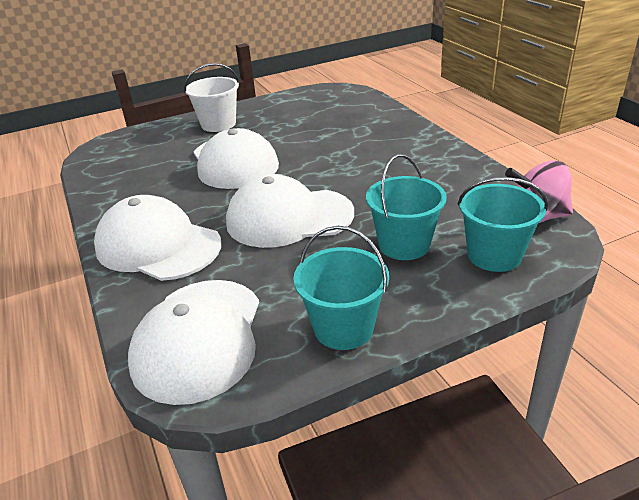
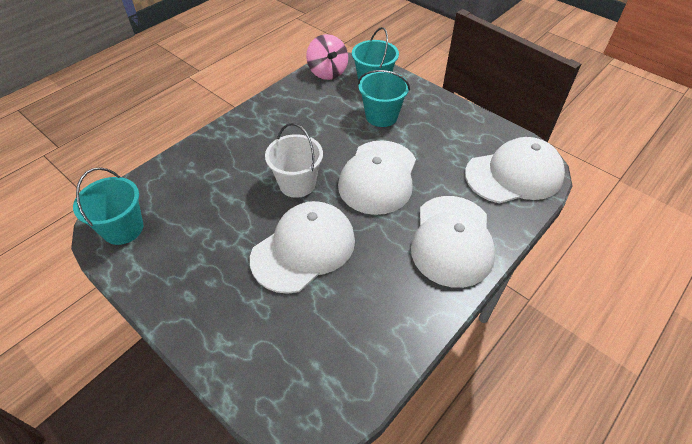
camera: 115 degrees left, 15 degrees up
white bucket [184,63,239,132] -> white bucket moved to [265,123,323,198]
white cap [226,174,354,248] -> white cap turned 45 degrees clockwise [338,140,416,215]
turquoise bucket [293,226,389,350] -> turquoise bucket moved to [73,167,143,245]

